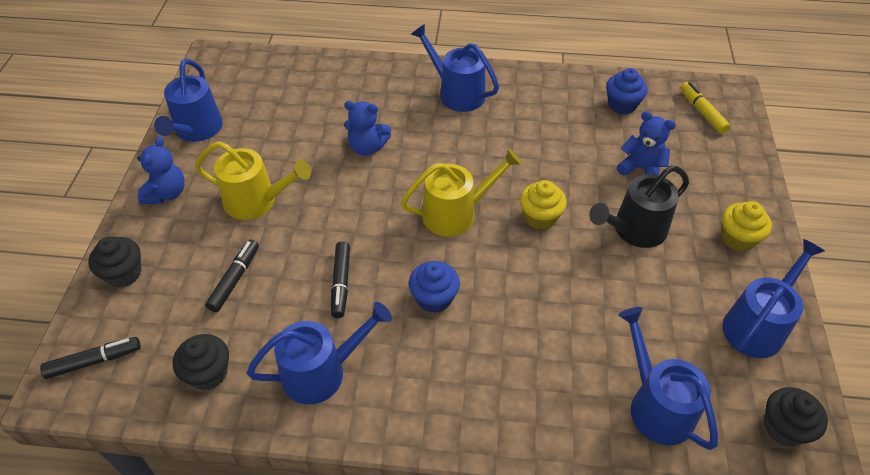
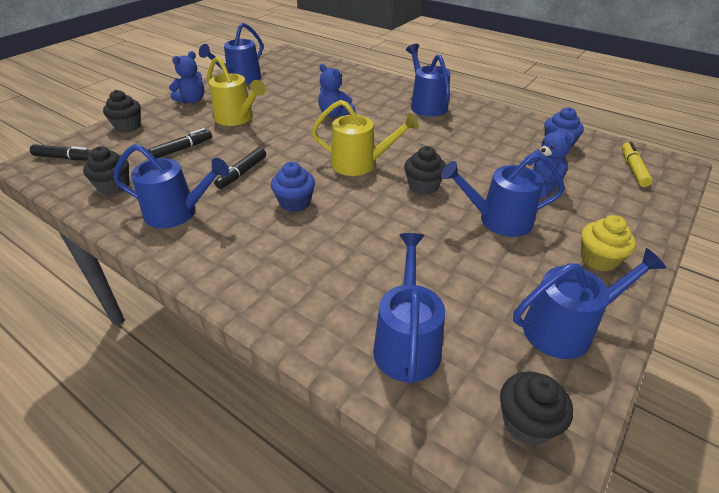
camera: 30 degrees right, 10 degrees down
yellow cupcake [520,180,567,230] -> black cupcake [404,146,446,195]
black watering can [589,166,689,248] -> blue watering can [441,152,565,237]

